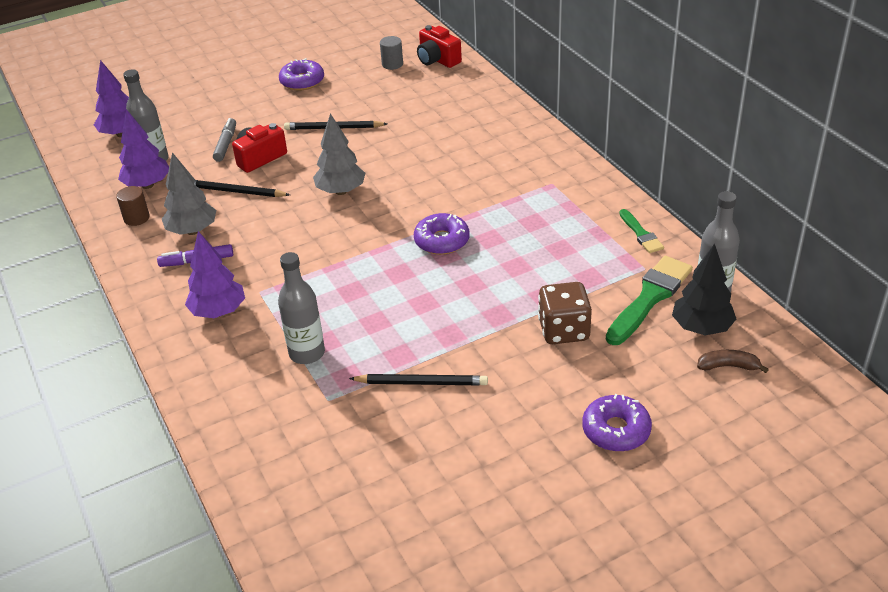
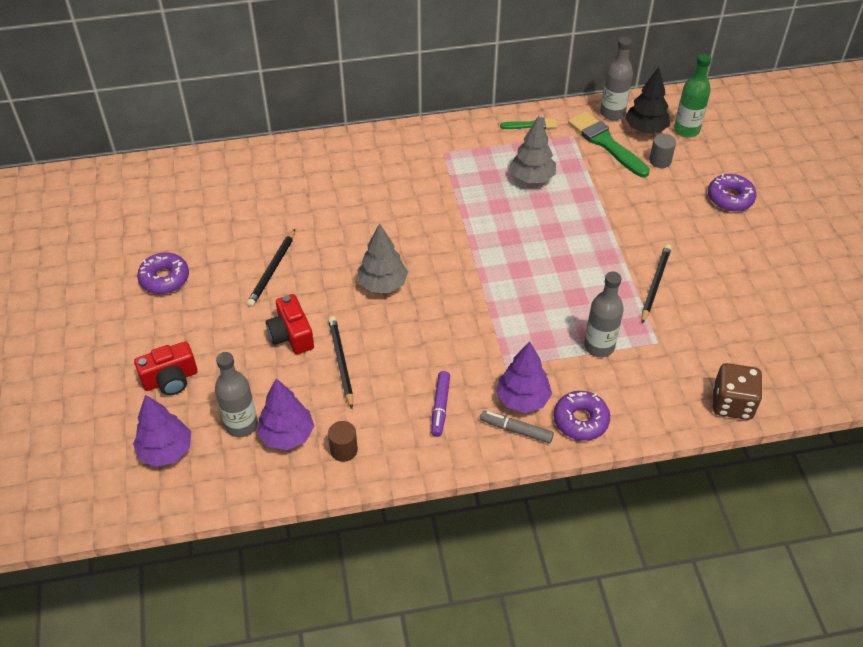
camera: 75 degrees left, 10 degrees up
grey tree [162,152,216,235] -> grey tree moved to [510,116,556,183]
black pencil [194,180,290,197] -> black pencil turned 135 degrees clockwise [328,316,353,409]
grey marker [213,118,236,162] -> grey marker moved to [480,410,554,443]
grey cylinder [380,36,403,70] -> grey cylinder moved to [649,134,676,168]
purple donut [414,213,470,255] -> purple donut moved to [554,391,610,441]
red camera [417,25,462,68] -> red camera moved to [134,341,198,395]
brown dice [538,282,592,344] -> brown dice moved to [713,363,763,420]
brown banana [697,350,769,373] -> green bottle [674,54,711,138]

